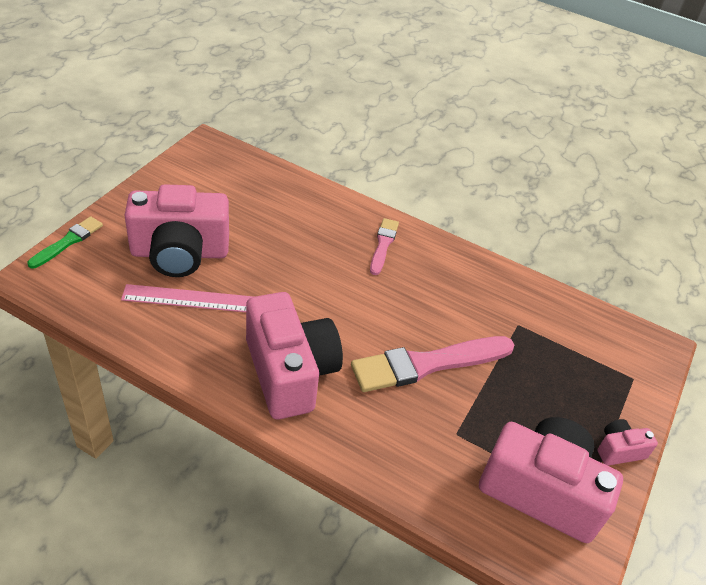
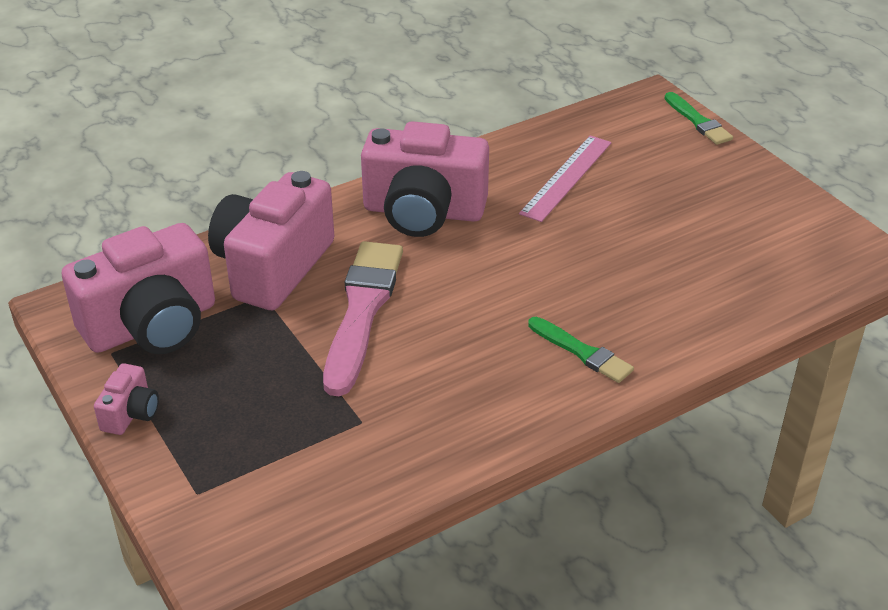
camera: 125 degrees right, 5 degrees down
pink camera [125,184,229,277] -> pink camera moved to [208,171,334,310]
pink brush [370,218,399,275] -> green brush [528,317,634,383]

